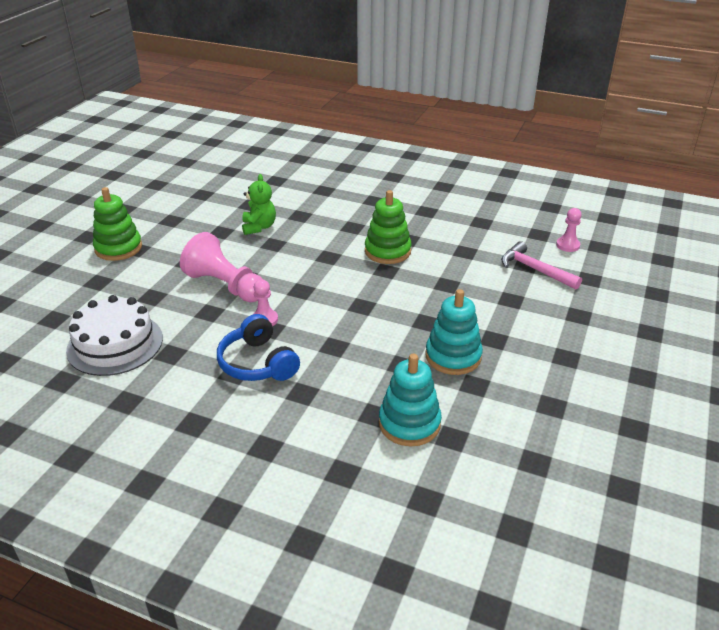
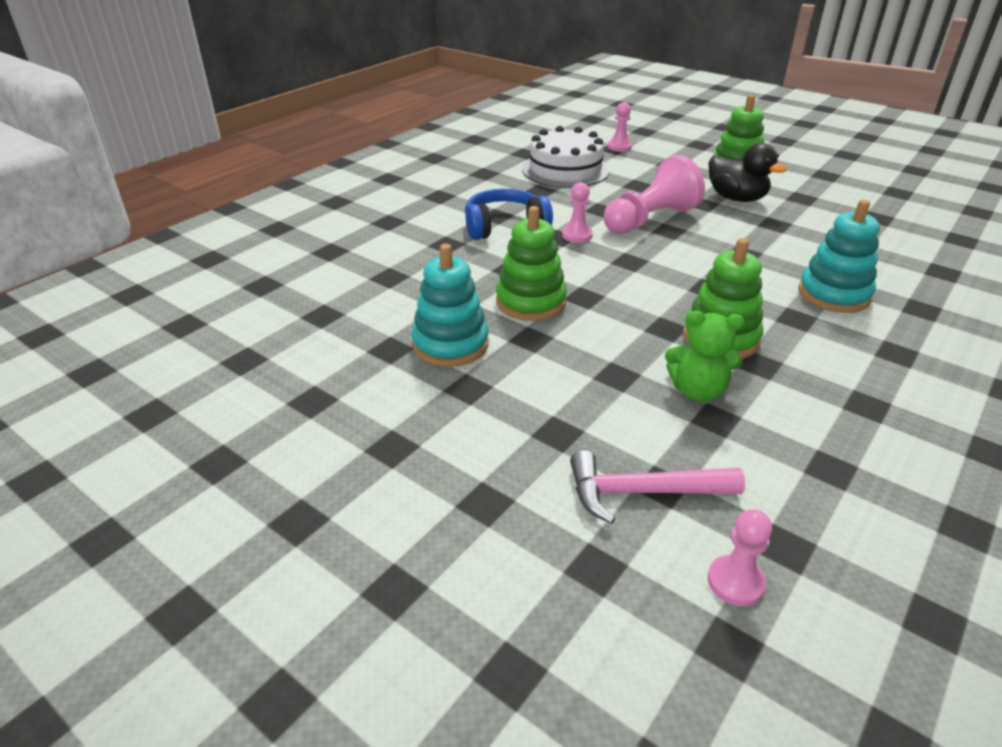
camera: 105 degrees right, 0 degrees up
green teddy bear [242,174,276,235] -> green teddy bear moved to [665,311,744,402]
turquoise stacking toy [379,354,442,446] -> turquoise stacking toy moved to [798,200,880,313]
pink hammer [501,241,582,290] -> pink hammer turned 150 degrees counterclockwise [570,450,745,524]
none -> green stacking toy [496,206,567,321]
none -> pink pawn [608,102,632,152]
none -> black duck [708,143,787,202]

